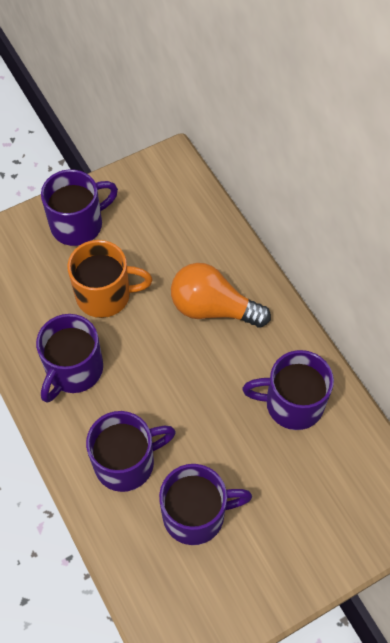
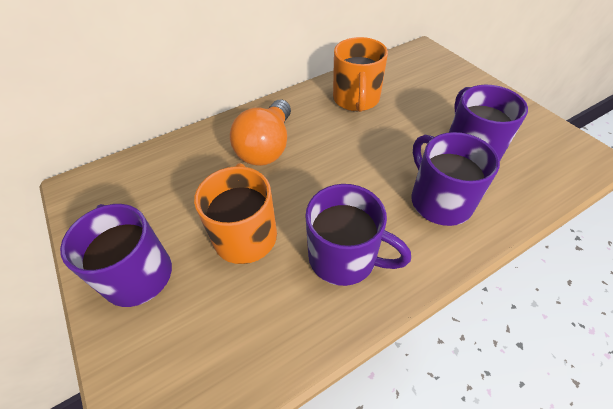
camera: 90 degrees left, 10 degrees down
purple mug [242,350,334,430] -> orange mug [333,37,388,112]

